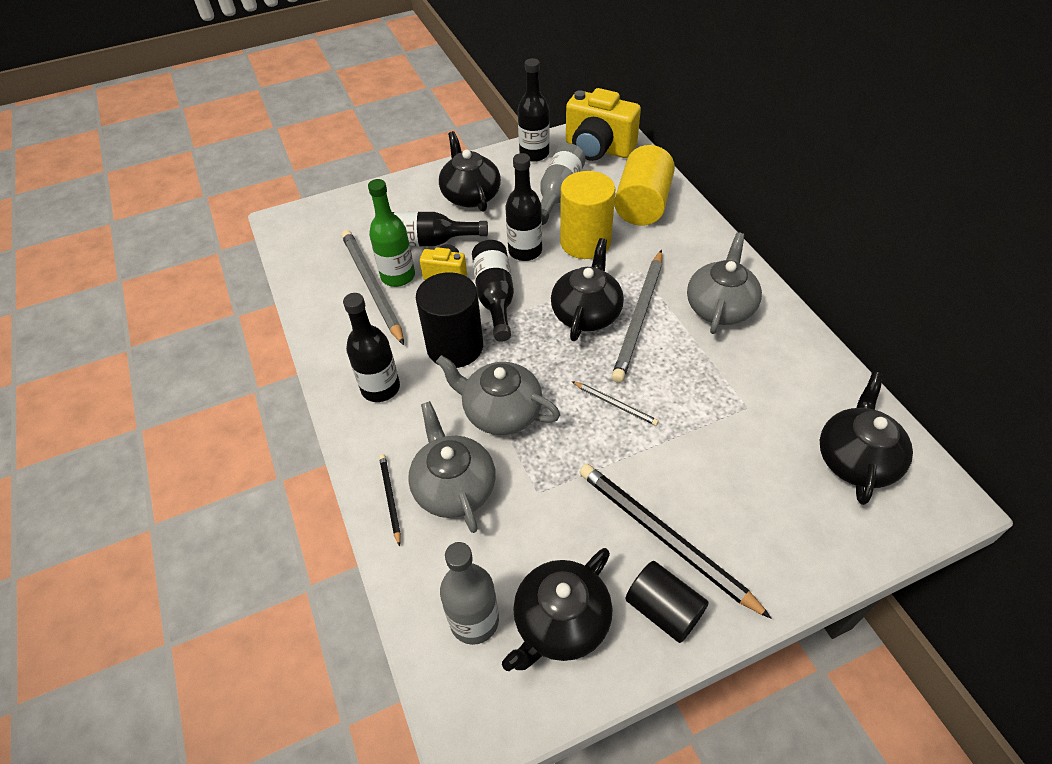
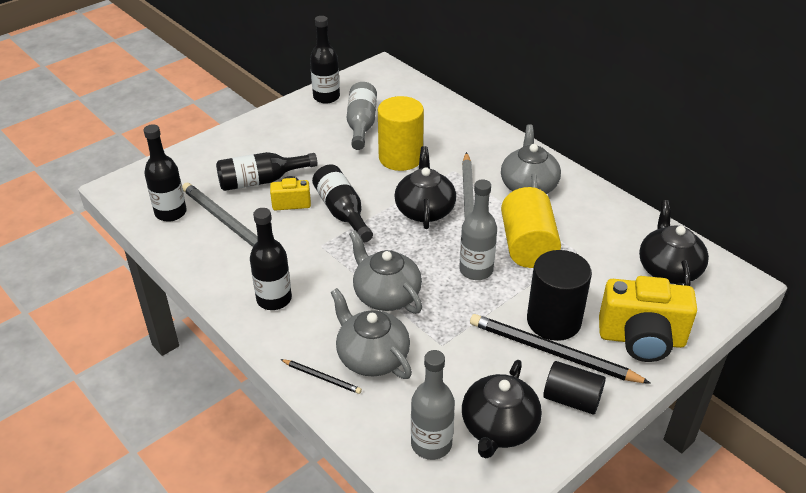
camera: 20 degrees left, 10 degrees down
green bottle [368,179,415,287] -> none
black pencil [379,454,401,547] -> black pencil turned 150 degrees clockwise [280,359,362,394]
black cylinder [416,272,483,368] -> black cylinder moved to [527,250,592,341]
grey teapot [436,355,560,435] -> grey teapot turned 45 degrees clockwise [349,230,422,314]
black teapot [439,131,501,212] -> none
black bottle [506,153,542,261] -> black bottle moved to [144,124,187,222]
yellow camera [566,88,641,161] -> yellow camera moved to [599,276,697,362]
grey pencil [572,381,659,426] -> grey bottle [459,179,497,280]
yellow cylinder [614,145,675,226] -> yellow cylinder moved to [501,187,561,268]

